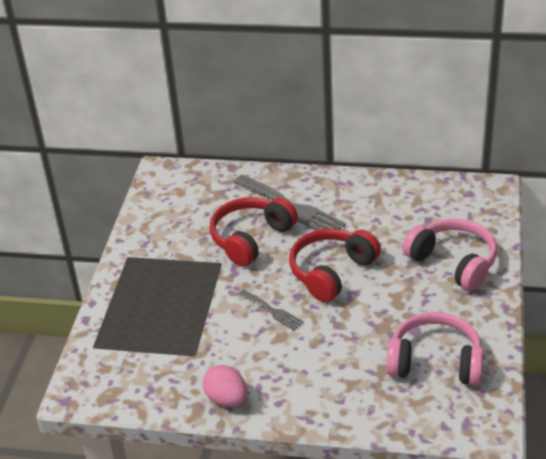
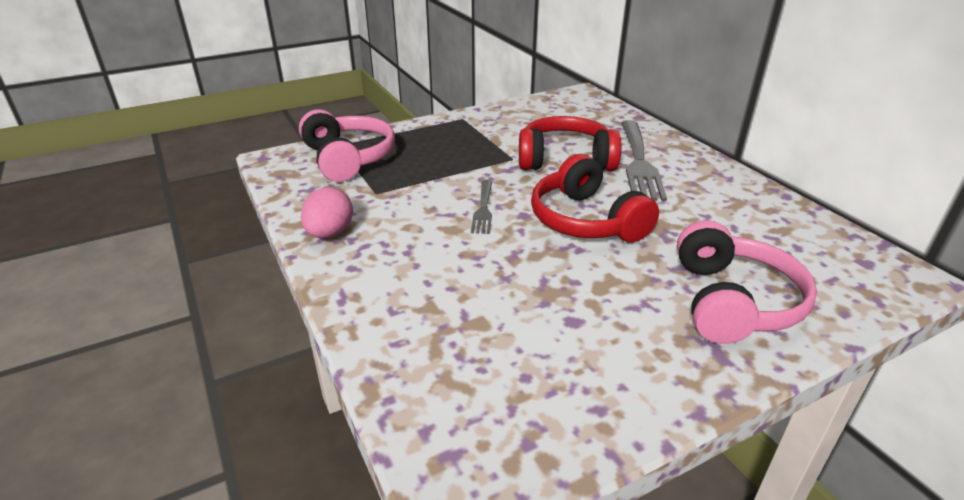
camera: 50 degrees right, 5 degrees down
red headphones [289,228,381,302] -> red headphones turned 120 degrees counterclockwise [531,154,659,242]
pink headphones [387,312,484,385] -> pink headphones moved to [299,109,395,182]

